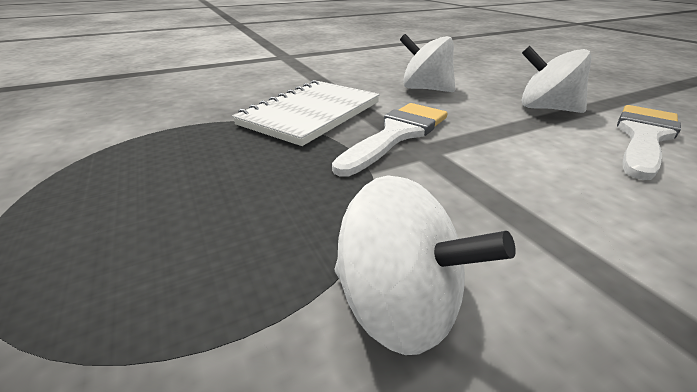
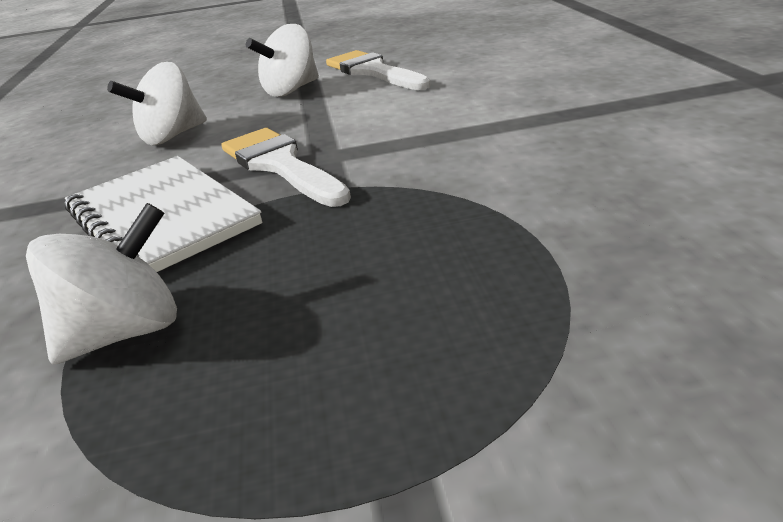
camera: 70 degrees left, 0 degrees up
white spinning top [335,176,516,355] -> white spinning top moved to [26,203,177,364]

